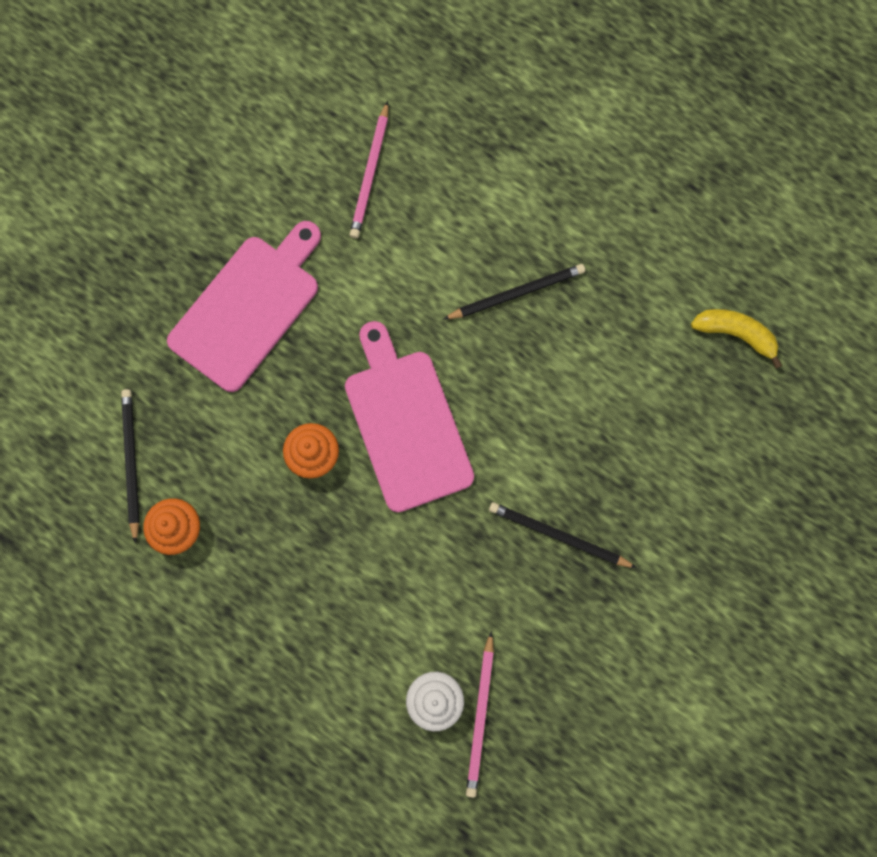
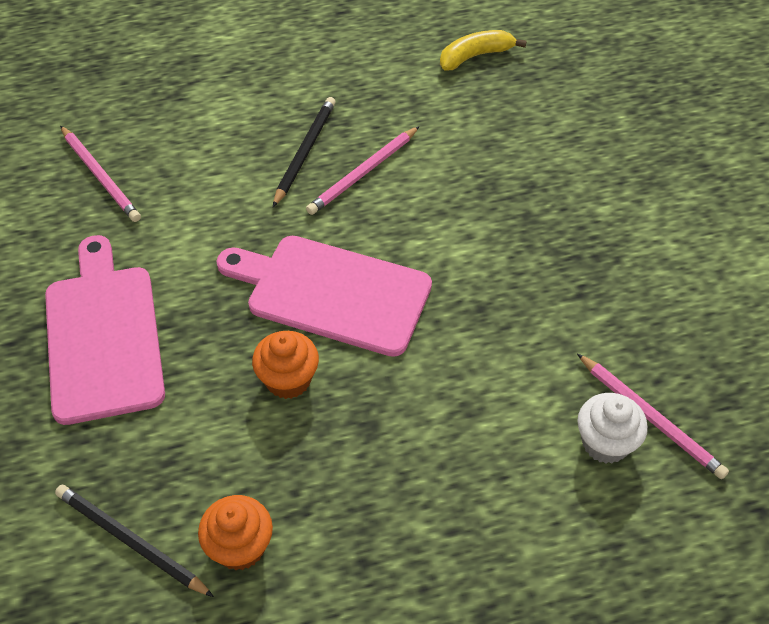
camera: 50 degrees left, 25 degrees down
black pencil [489,502,637,568] -> none
none -> pink pencil [306,126,420,215]

